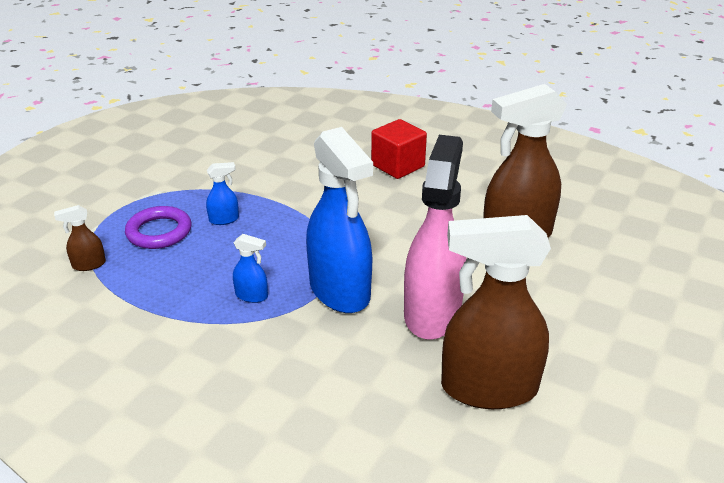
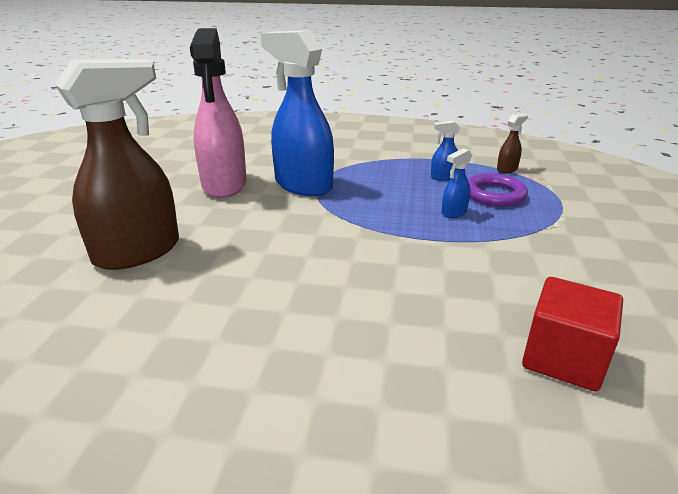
camera: 160 degrees right, 5 degrees down
blue spray bottle [233,234,268,303] -> blue spray bottle moved to [431,120,460,181]
red cube [371,119,427,179] -> red cube moved to [522,277,623,391]
brown spray bottle [441,215,551,409] -> none

